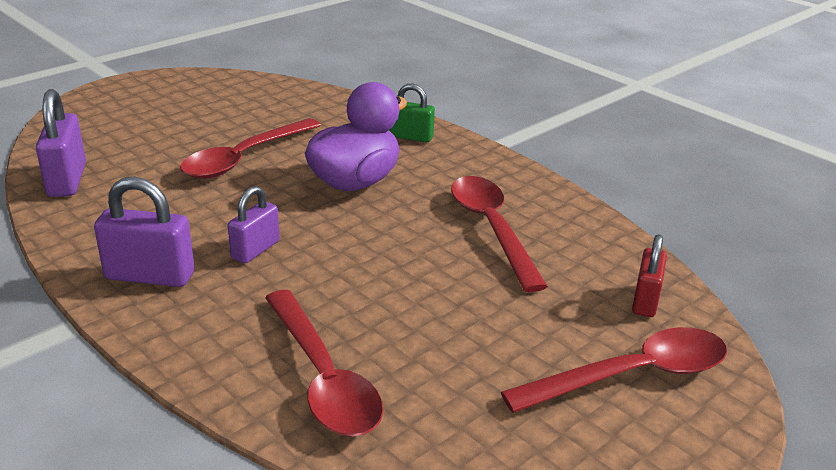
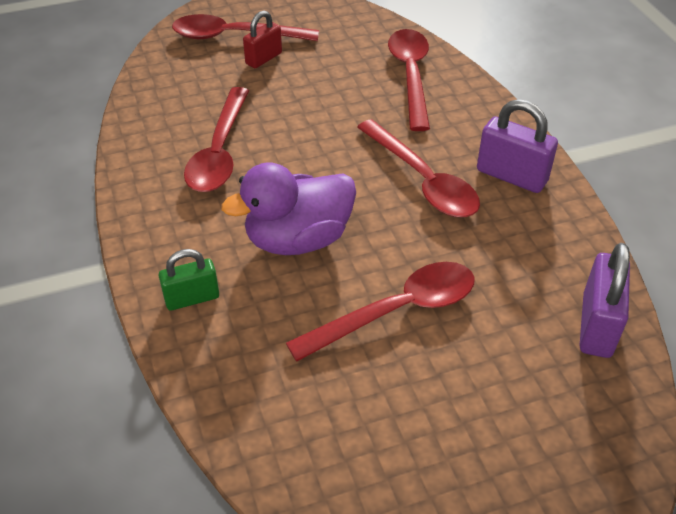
camera: 155 degrees left, 15 degrees up
purple padlock [228,186,280,263] -> red spoon [357,119,480,217]
green padlock [389,84,435,142] -> green padlock turned 60 degrees counterclockwise [159,249,219,311]
red padlock [632,234,667,317] -> red padlock moved to [243,11,282,68]

